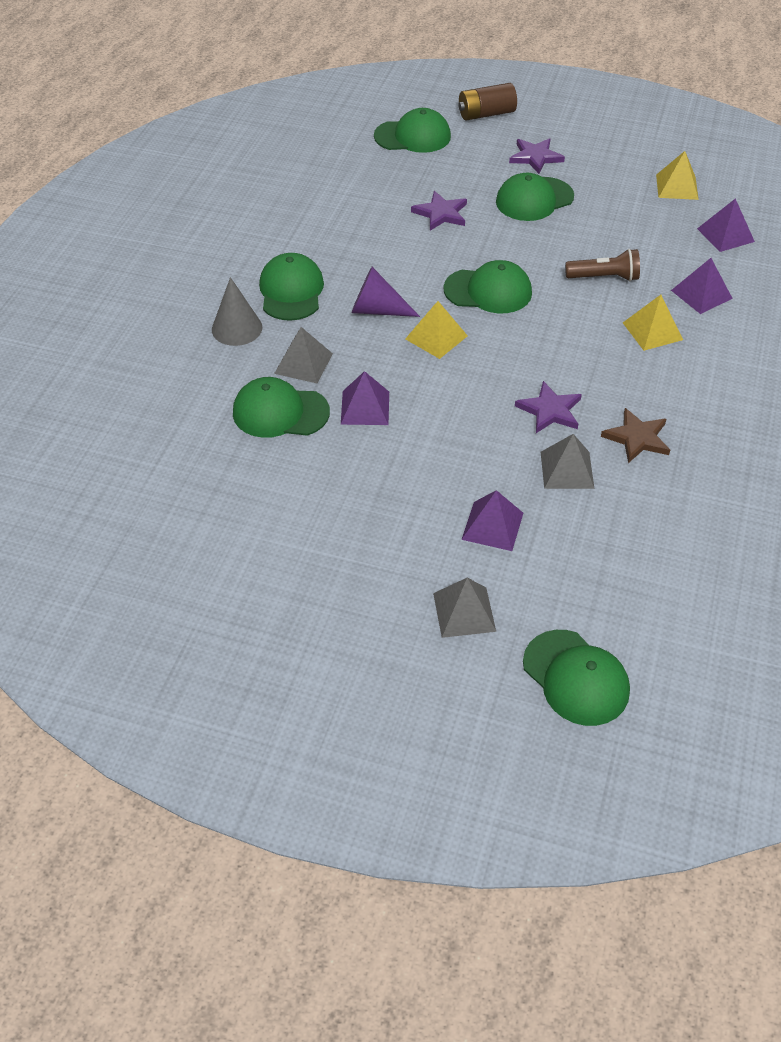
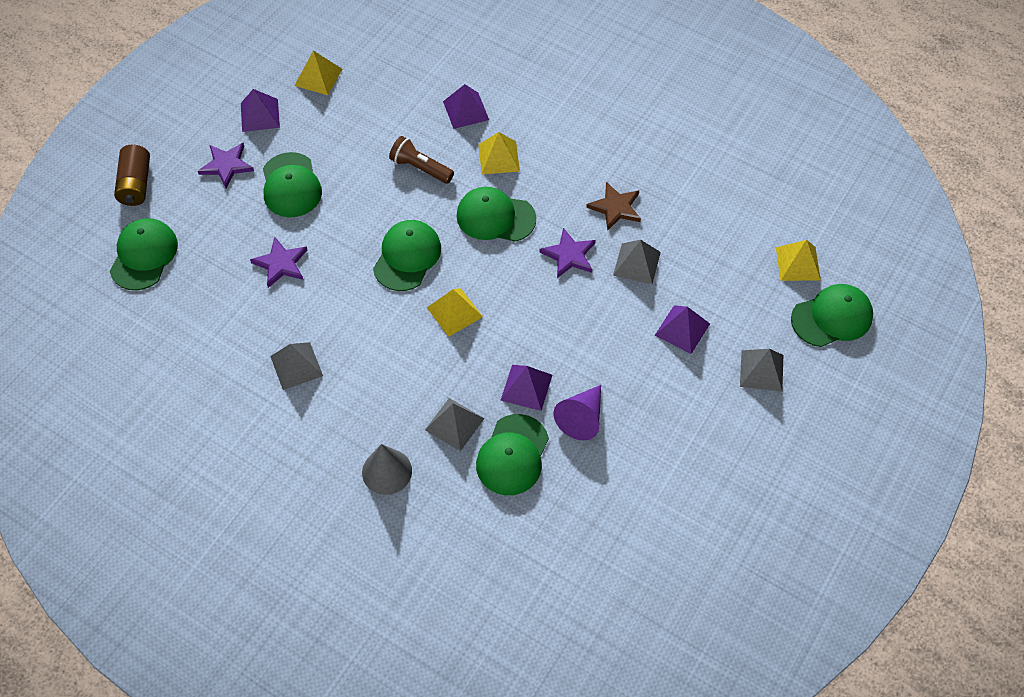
camera: 75 degrees left, 10 degrees up
green cap [259,253,324,321] -> green cap moved to [456,187,536,242]
purple cone [351,267,420,317] -> purple cone moved to [554,385,601,441]
brown flashlight [565,249,640,281] -> brown flashlight turned 75 degrees counterclockwise [389,136,454,184]
purple pyramid [697,199,755,252] -> purple pyramid moved to [241,89,280,132]
none -> grey pyramid [270,342,323,390]
none -> yellow pyramid [776,240,821,281]

